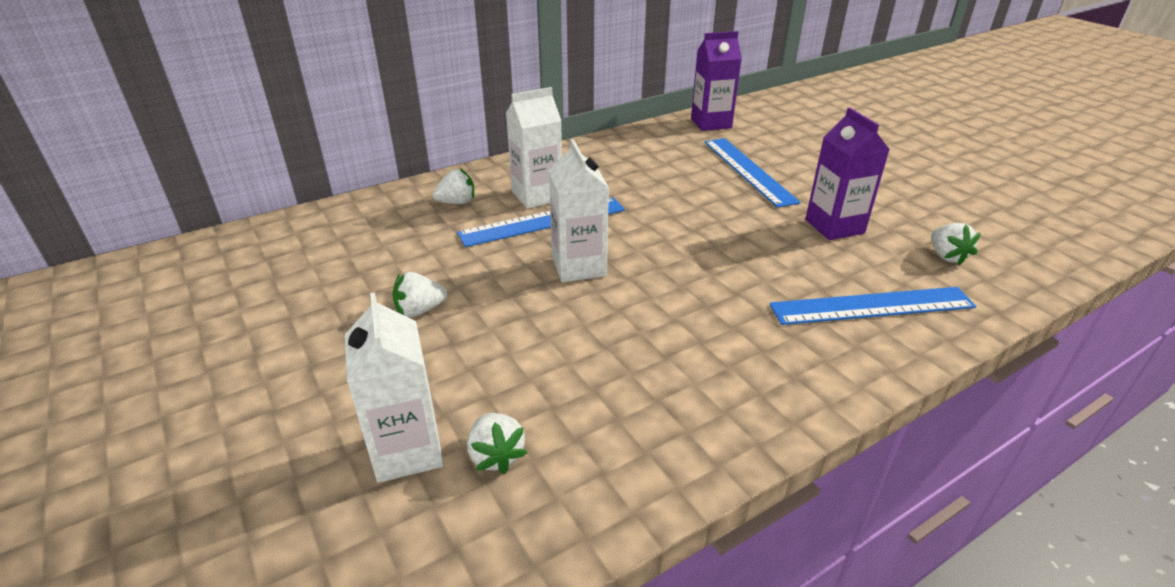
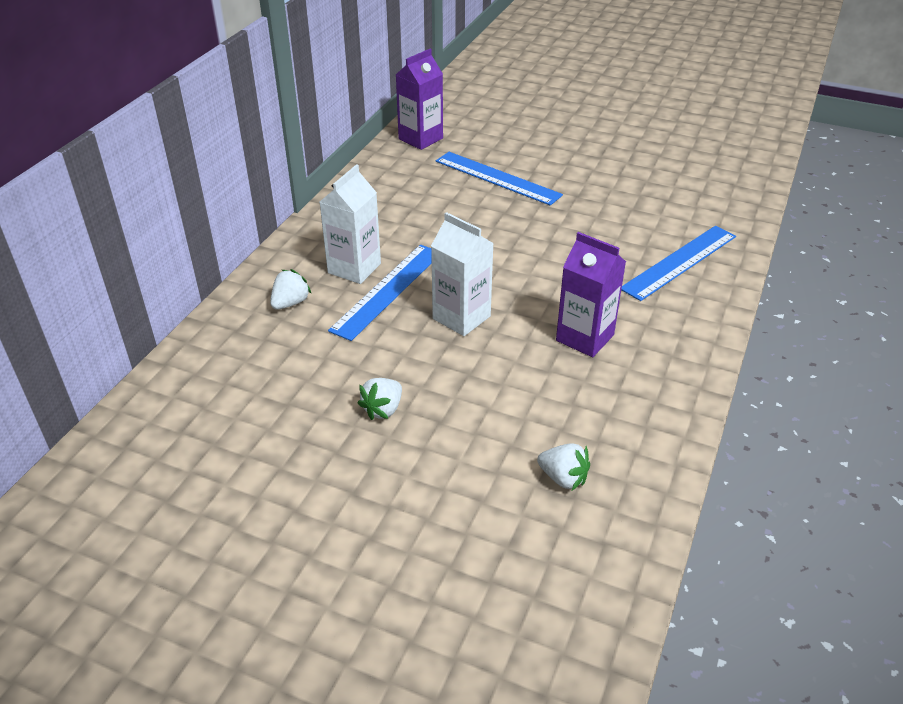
camera: 35 degrees left, 5 degrees up
white carton [345,292,444,483] -> none
purple carton [805,107,890,240] -> purple carton moved to [556,232,626,357]
white strawberry [931,223,981,265] -> none

